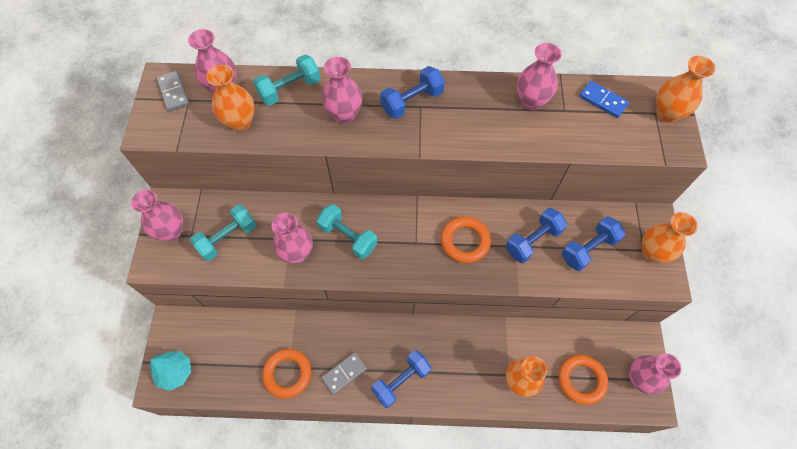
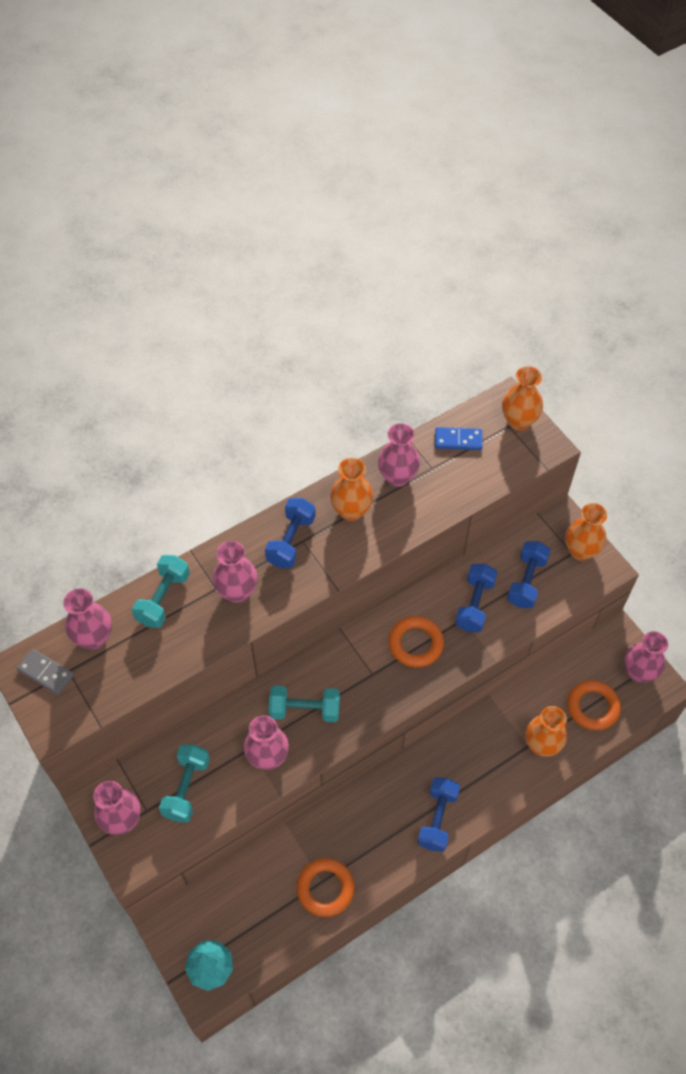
camera: 35 degrees left, 5 degrees down
orange vase [206,65,255,131] -> orange vase moved to [330,458,373,521]
grey domino [321,352,367,395] -> none

